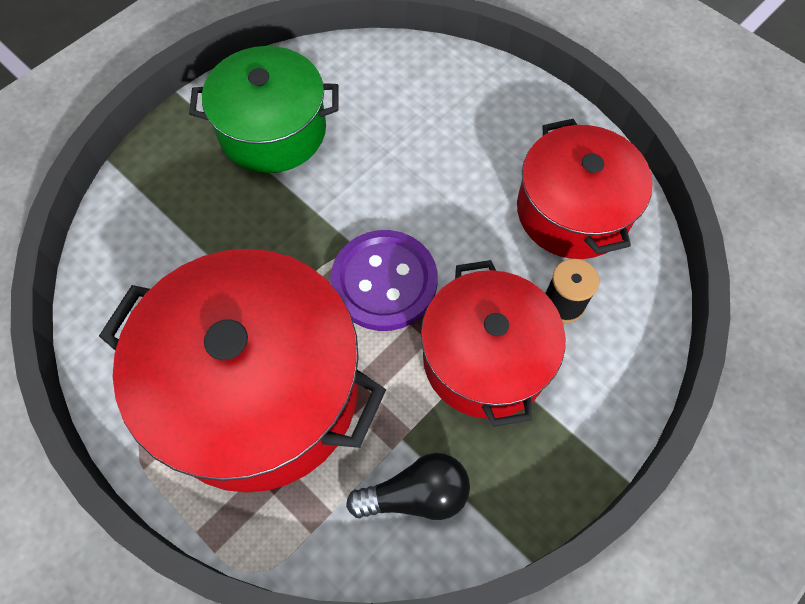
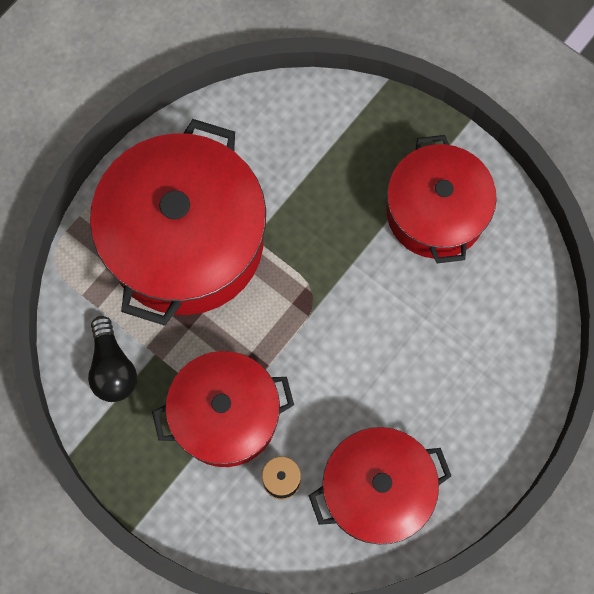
camera: 85 degrees right, 10 degrees up
green pot [189,46,339,173] -> red pot [387,135,497,263]
purple button [330,230,438,331] -> none

